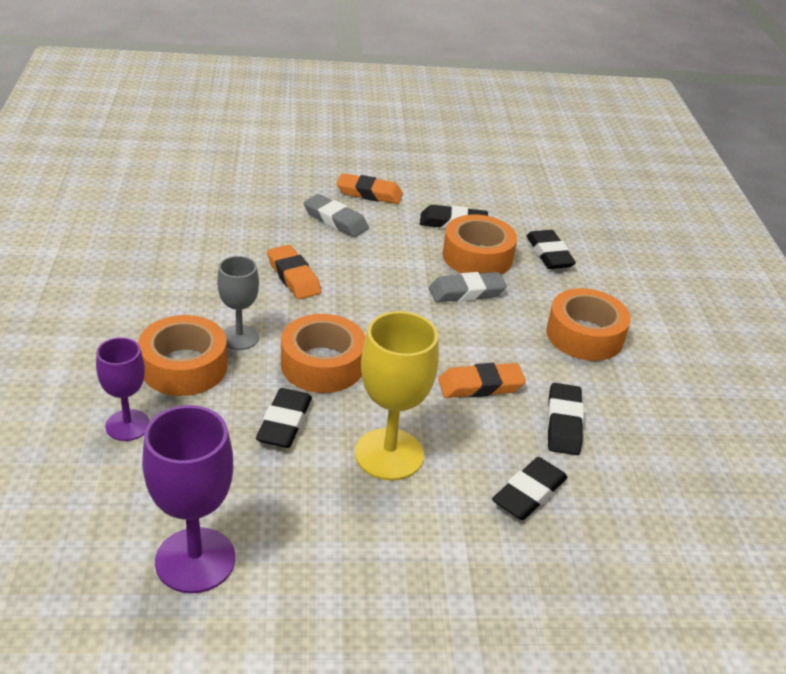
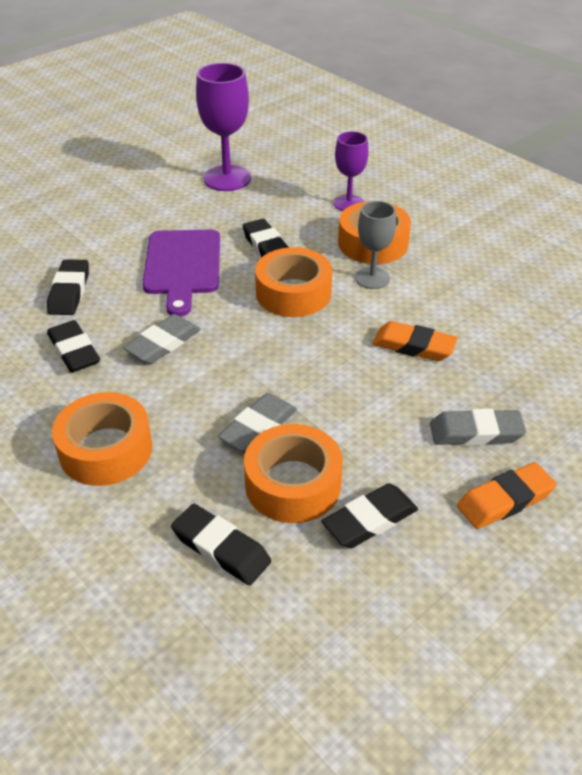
camera: 145 degrees right, 5 degrees up
yellow goblet [355,311,439,480] -> purple cutting board [143,229,220,317]
orange eraser [438,363,526,398] -> grey eraser [123,314,201,364]

